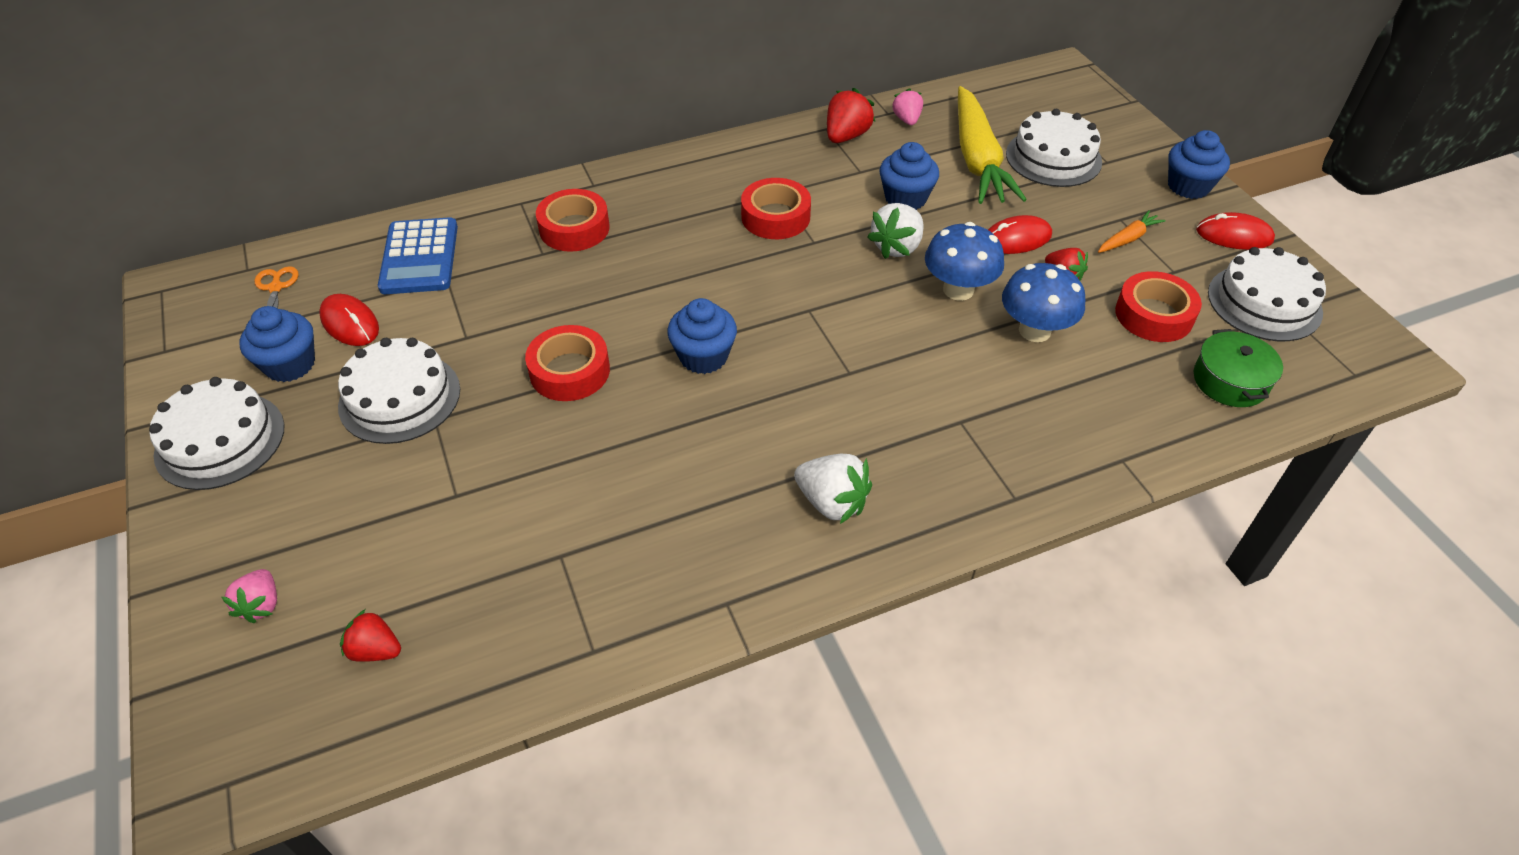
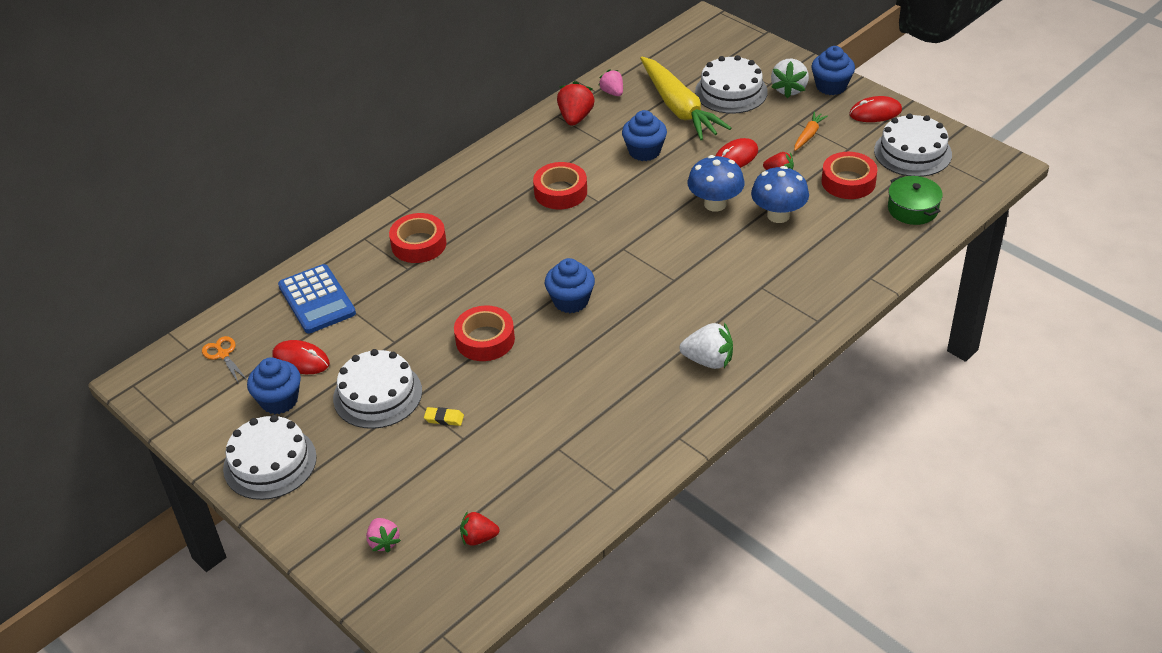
camera: 20 degrees left, 5 degrees down
white strawberry [867,203,924,259] -> white strawberry moved to [771,59,809,98]
none -> yellow eraser [424,407,464,426]

